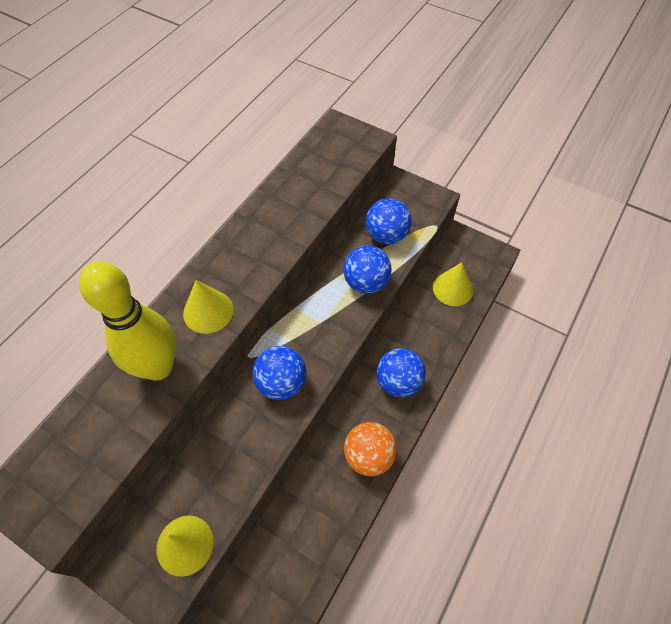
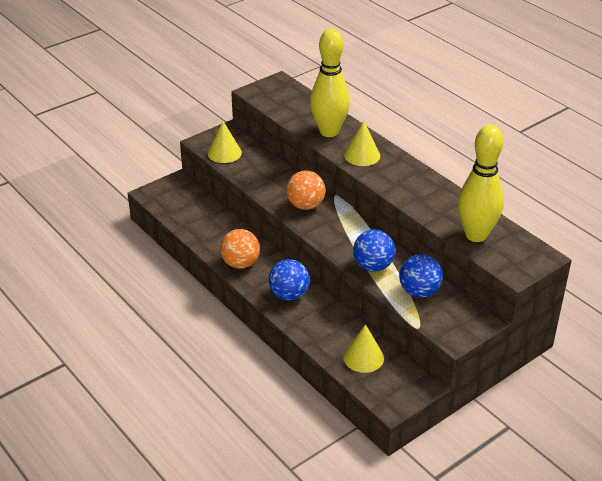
camera: 110 degrees right, 20 degrees down
blue ball [252,346,306,400] -> orange ball [286,171,326,210]
none -> yellow bowling pin [458,125,504,242]

